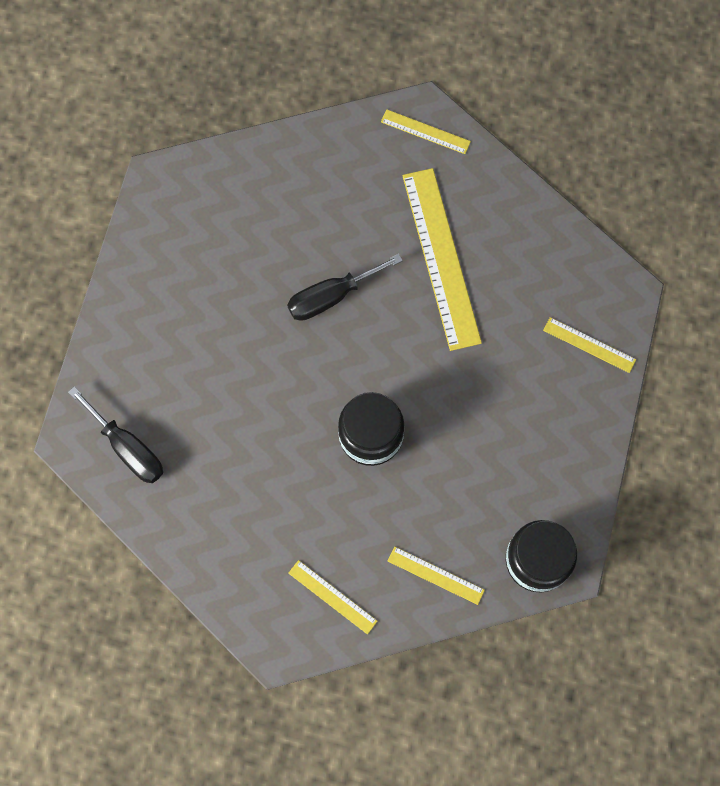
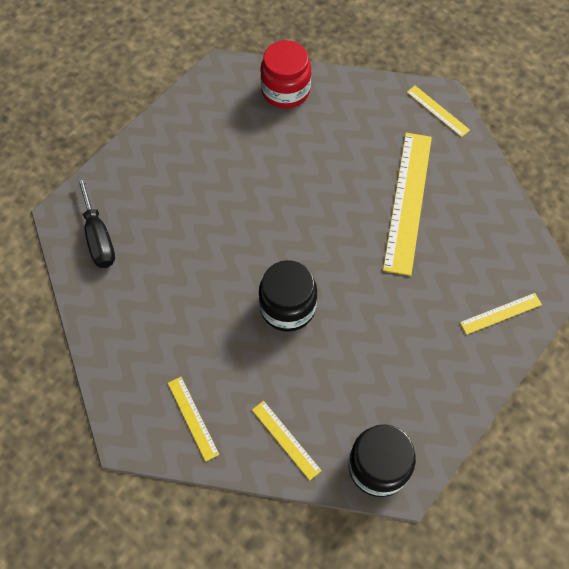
camera: 25 degrees right, 10 degrees down
black screwdriver [287,254,403,321] -> none
yellow ruler [543,317,636,373] -> yellow ruler turned 75 degrees counterclockwise [460,293,542,335]
none -> red jar [260,40,311,108]

